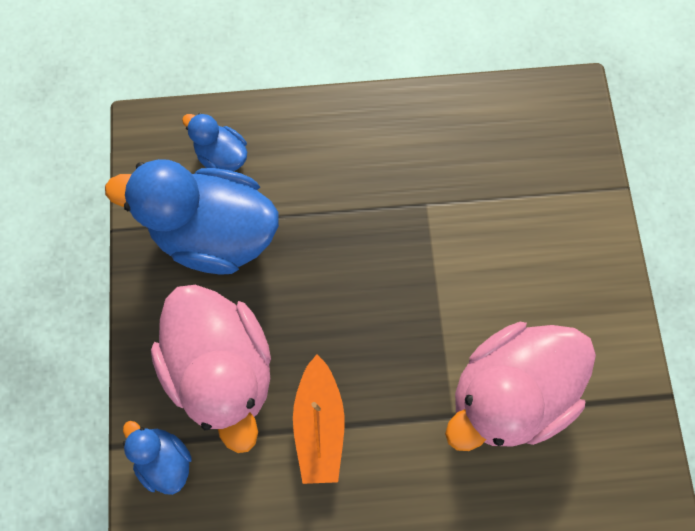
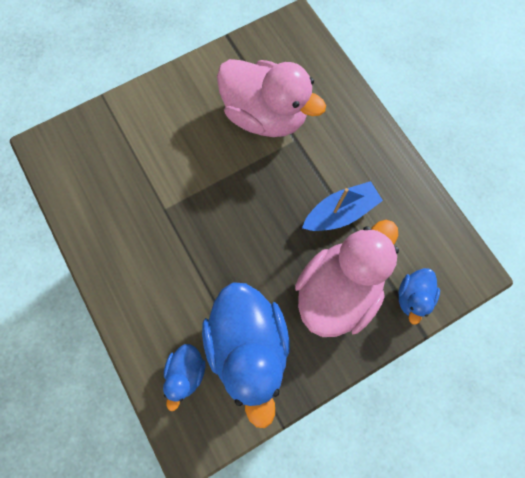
camera: 115 degrees left, 0 degrees up
orange boat [293,354,345,484] -> blue boat [302,181,383,231]

